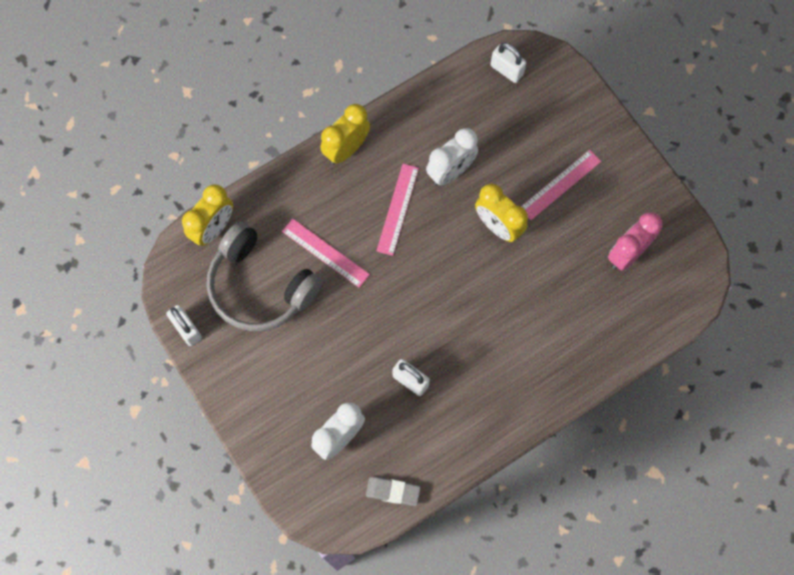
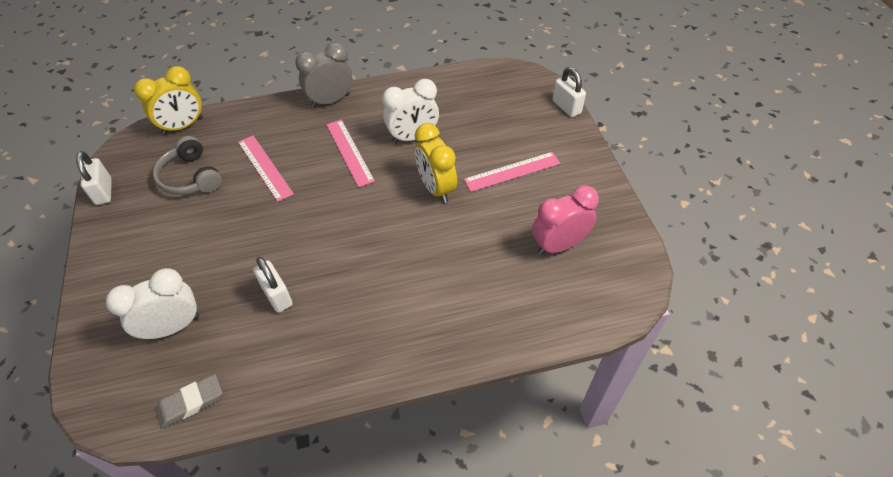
camera: 20 degrees right, 20 degrees down
grey headphones [207,221,323,331] -> grey headphones [153,136,222,195], size x0.62
yellow clock [320,104,370,165] -> grey clock [295,42,352,108]
grey eraser [366,477,421,506] -> grey eraser turned 60 degrees counterclockwise [156,374,222,428]
pink ruler [377,164,419,256] -> pink ruler turned 60 degrees counterclockwise [326,120,375,187]
white padlock [491,43,526,83] -> white padlock moved to [553,67,586,117]

